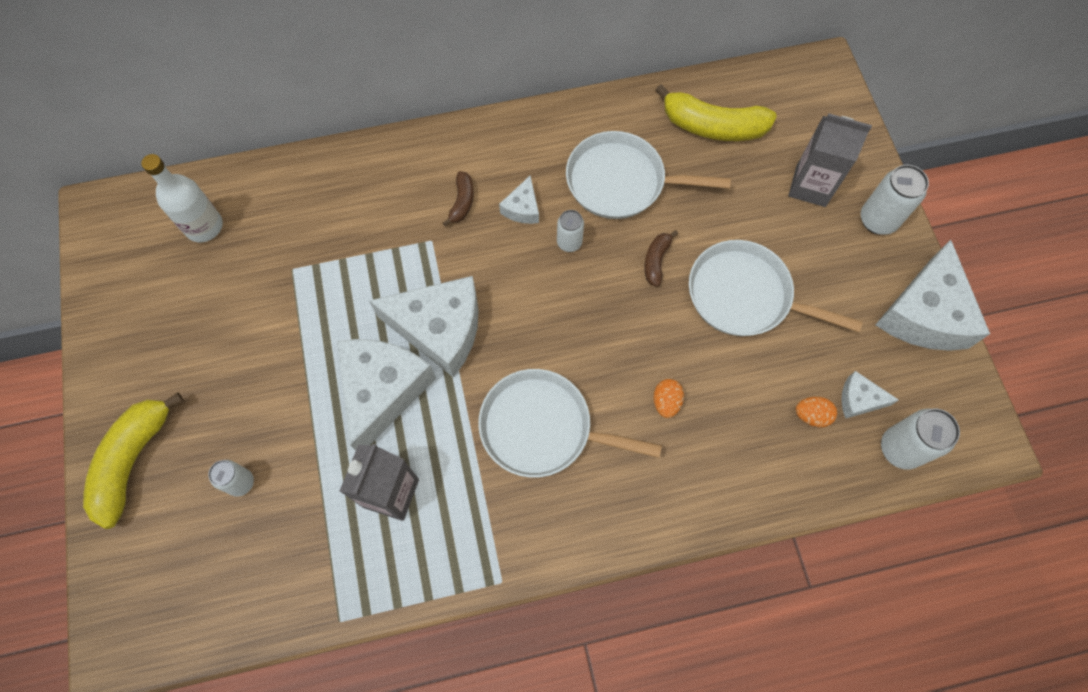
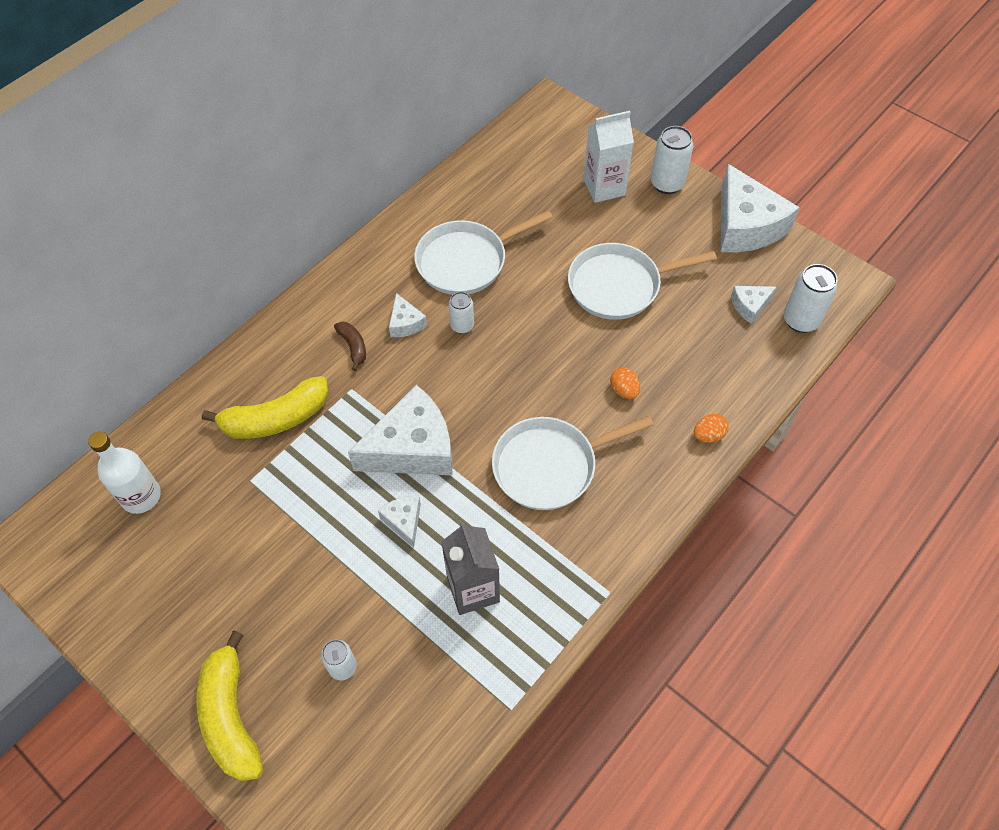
camera: 35 degrees left, 10 degrees down
white cheese [337,339,436,451] -> white cheese [378,496,421,548], size x0.47
brown banana [644,230,678,287] -> none
yellow banana [655,84,777,141] -> yellow banana moved to [202,376,329,439]
grey carton [788,114,872,207] -> white carton [584,111,634,203]
orange egg [796,397,837,427] -> orange egg moved to [694,414,729,443]

